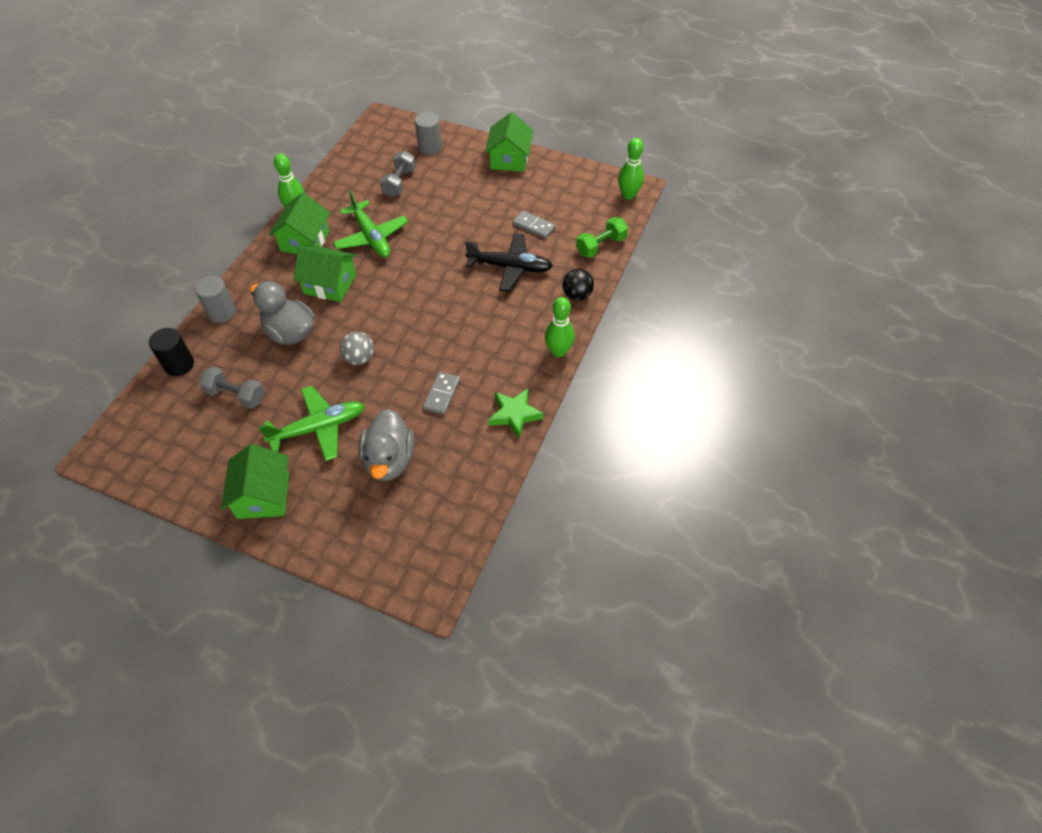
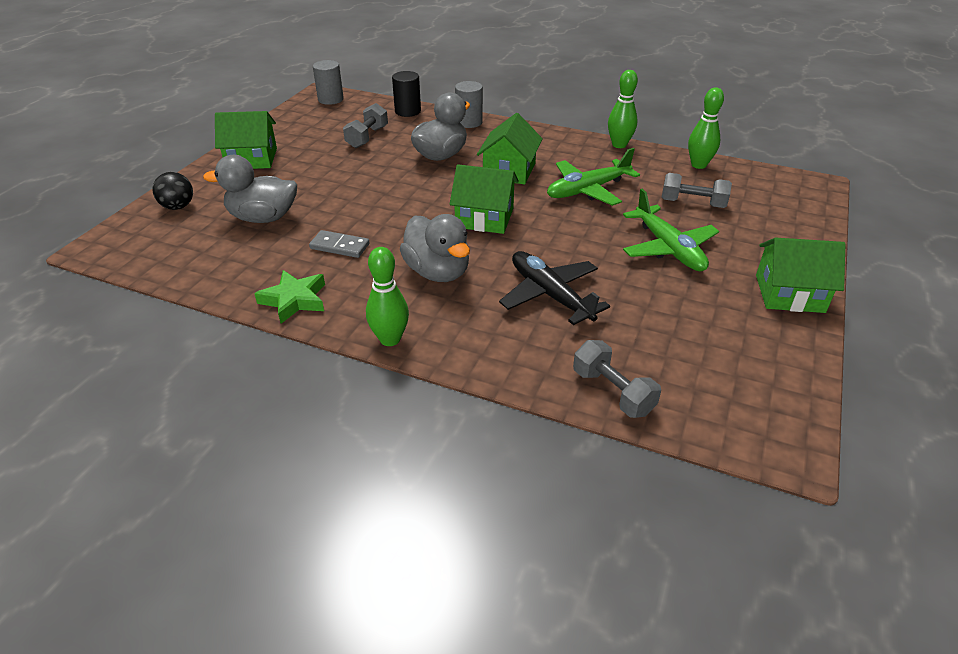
camera: 90 degrees right, 15 degrees down
green plane [258,386,365,461] -> green plane moved to [623,189,719,271]
green house [269,192,330,254] -> green house moved to [450,164,519,234]
grey ball [340,332,374,365] -> none
grey cylinder [415,112,442,155] -> grey cylinder moved to [313,60,344,105]
black plane [465,233,553,292] -> black plane turned 135 degrees clockwise [499,251,610,325]
grey domino [513,211,556,239] -> none
black ball [563,269,594,300] -> black ball moved to [153,172,193,210]
green dumbbell [576,217,628,258] -> grey dumbbell [573,340,661,418]
green bowling pin [618,138,644,200] -> green bowling pin moved to [688,87,724,169]
none -> grey duck [400,214,470,282]

